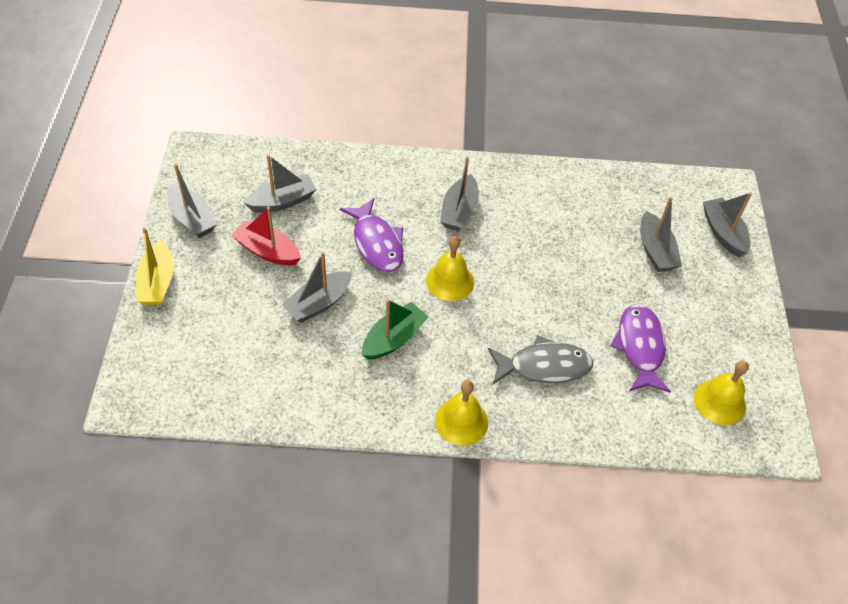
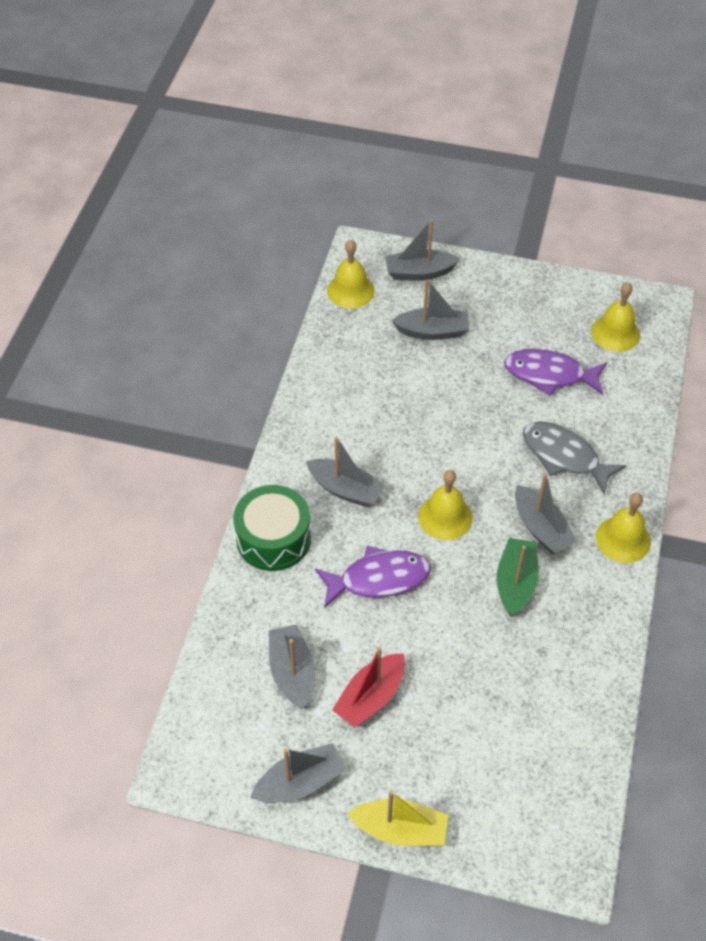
camera: 75 degrees left, 0 degrees up
grey boat [282,252,352,323] -> grey boat moved to [515,473,577,554]
green boat [362,299,429,360] -> green boat turned 45 degrees clockwise [497,538,539,616]
grey fish [488,335,593,384] -> grey fish turned 60 degrees counterclockwise [522,421,627,494]
none -> green drum [233,485,311,571]
none -> yellow bell [327,240,375,309]

